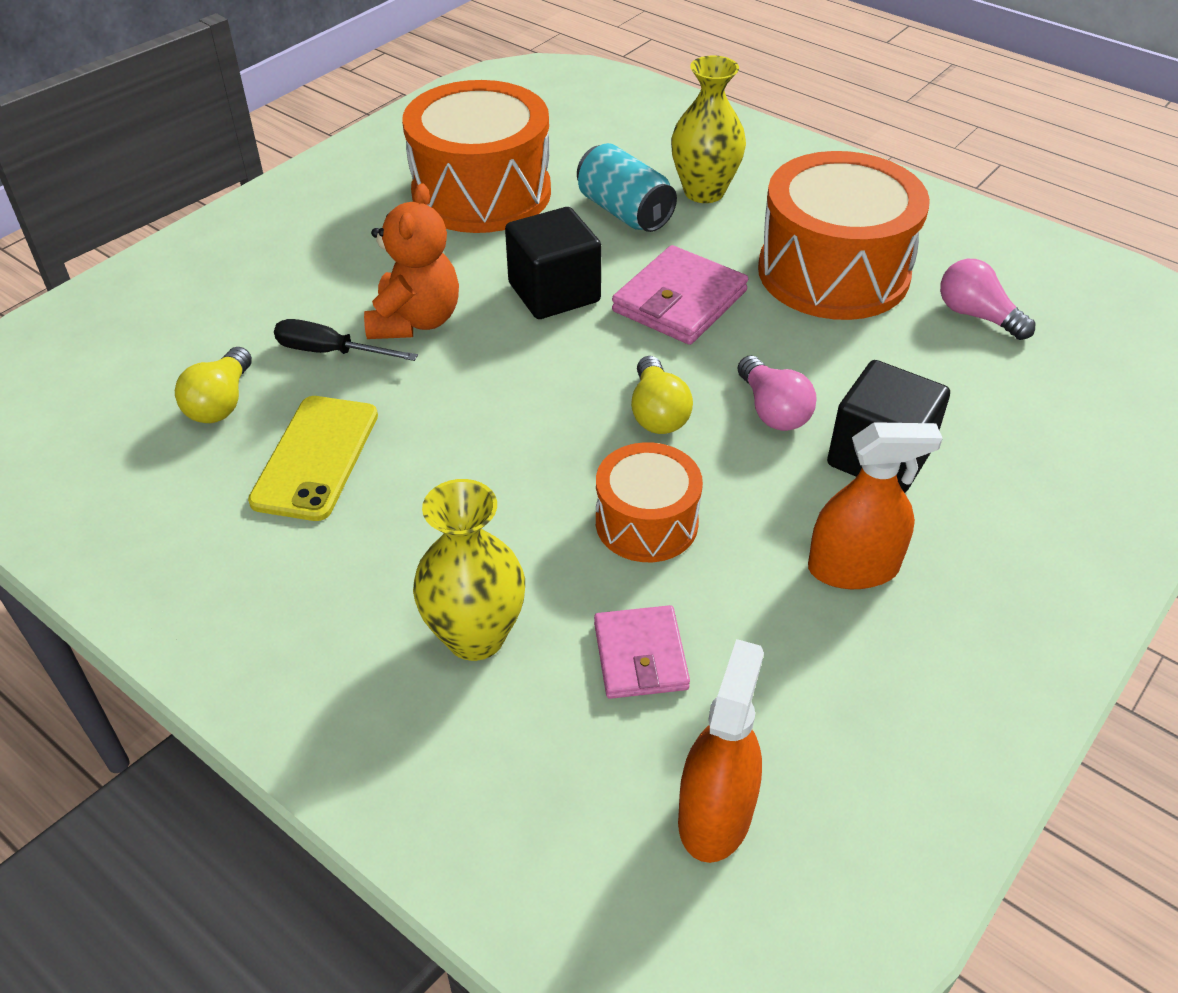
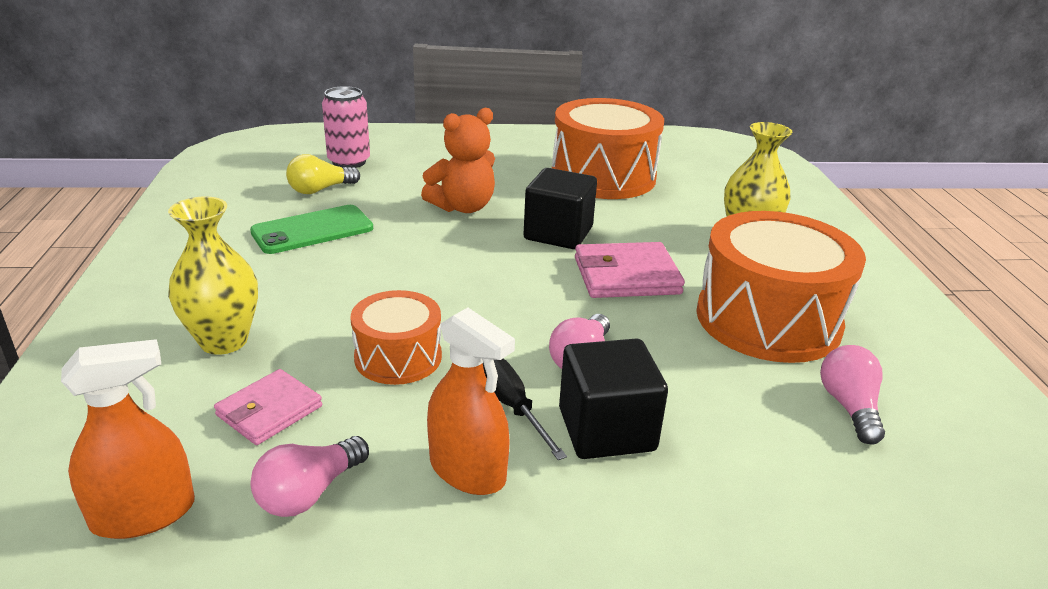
camera: 45 degrees right, 15 degrees down
yellow phone [248,396,378,521] -> green phone [250,205,373,254]
black screwdriver [274,319,418,361] -> black screwdriver moved to [483,359,567,460]
turquoise can [577,143,677,232] -> none
yellow light bulb [631,356,693,434] -> none
none -> pink light bulb [250,436,369,517]
none -> pink can [322,86,370,168]

